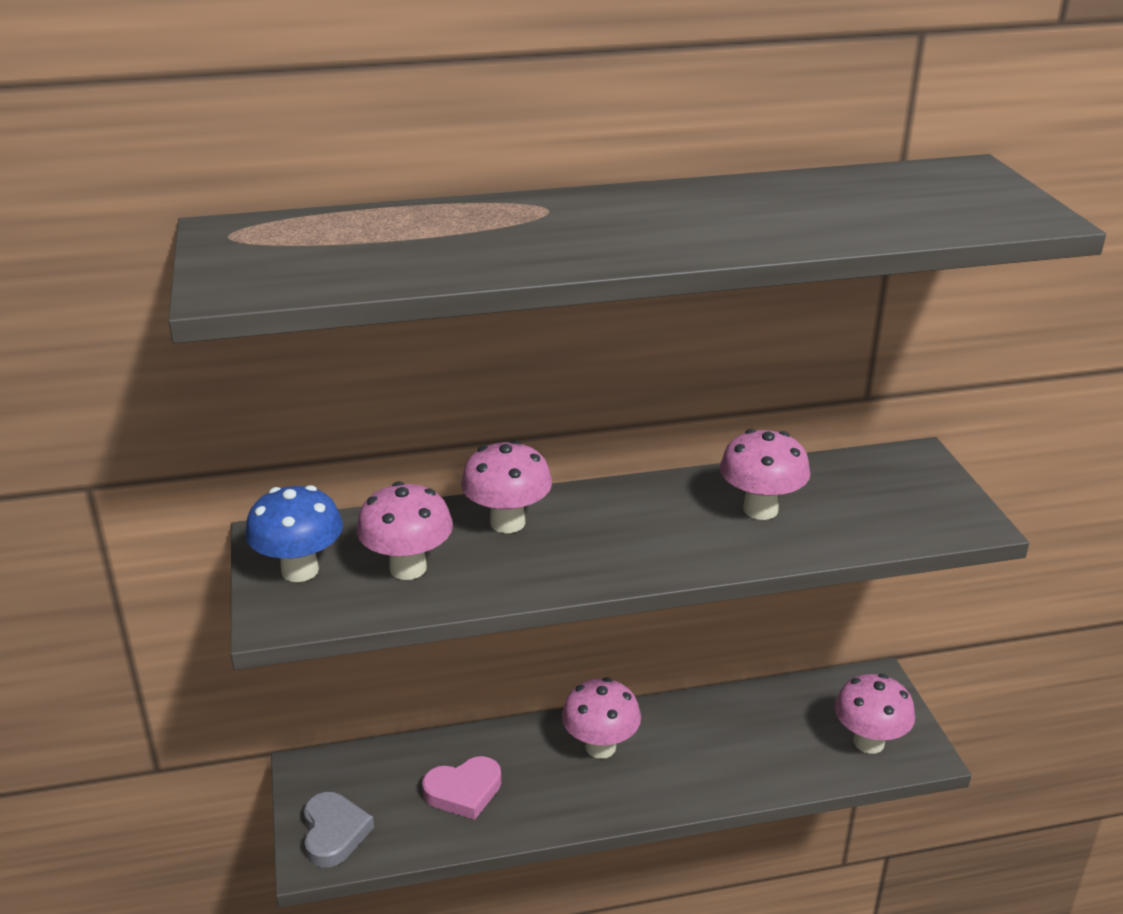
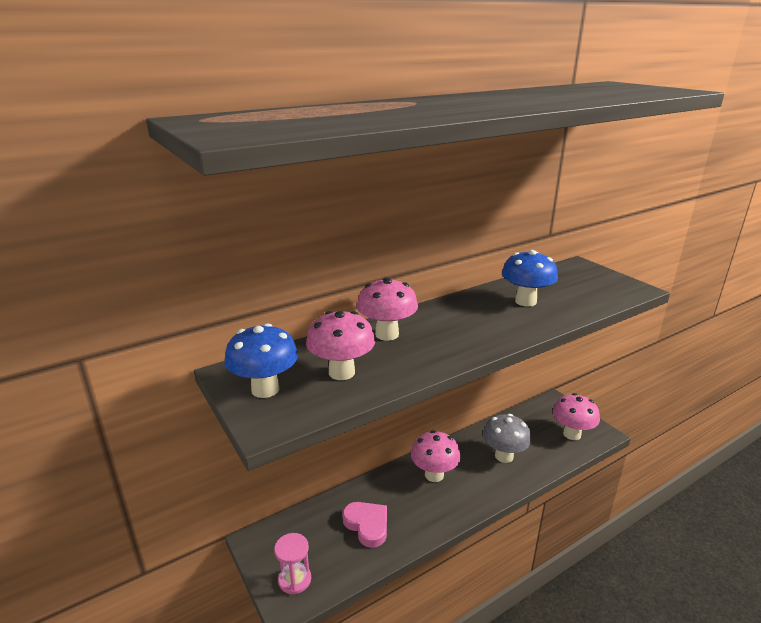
camera: 20 degrees left, 5 degrees down
grey heart [304,792,374,867] -> pink hourglass [274,533,311,594]
pink heart [422,756,501,820] -> pink heart turned 90 degrees counterclockwise [343,502,387,548]
pink mushroom [720,429,810,520] -> blue mushroom [502,250,558,307]
none -> grey mushroom [483,414,531,463]

